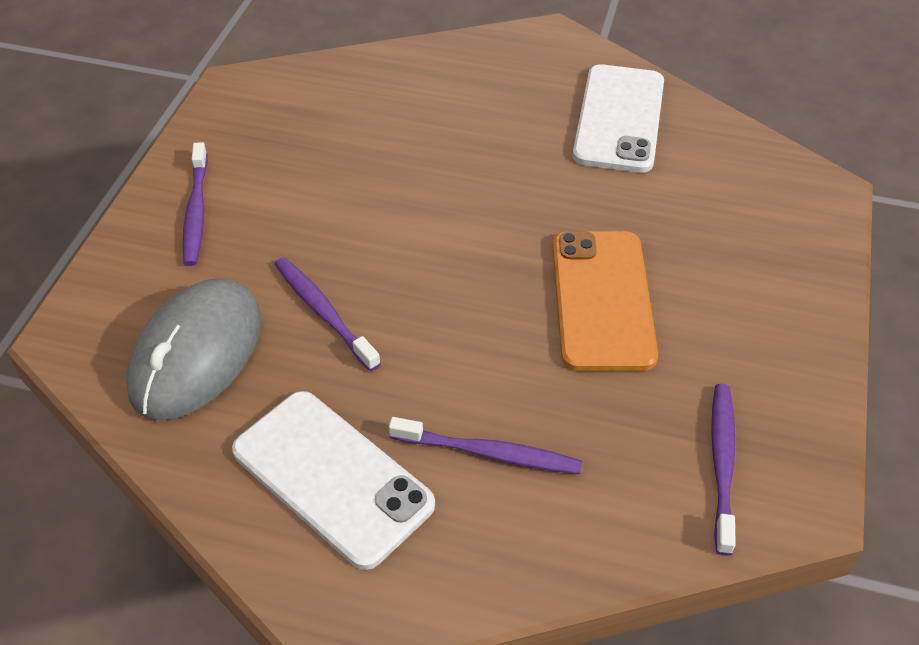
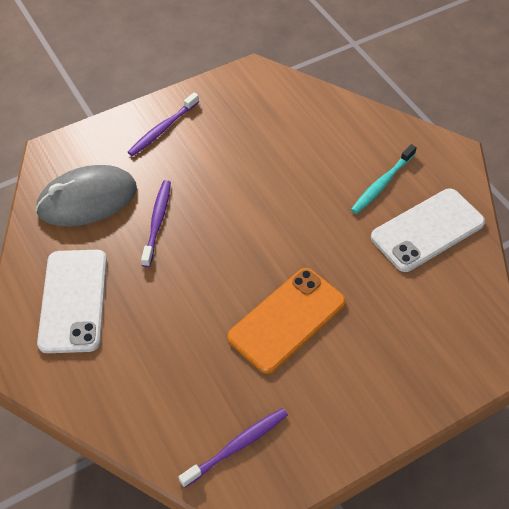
camera: 45 degrees right, 5 degrees up
purple toothbrush [389,417,582,474] -> none
none -> turquoise toothbrush [351,144,417,214]

